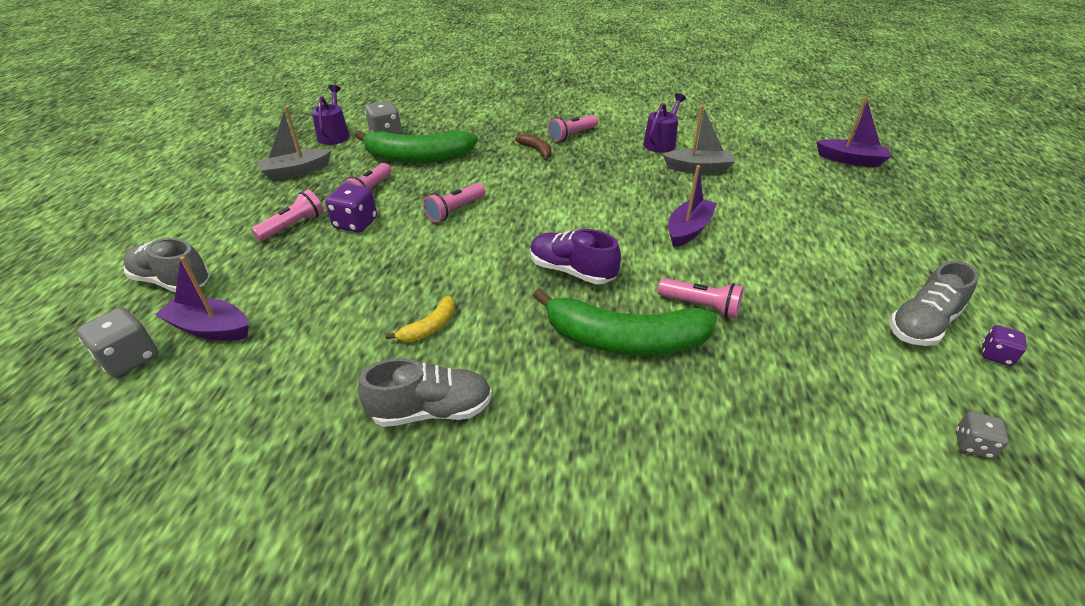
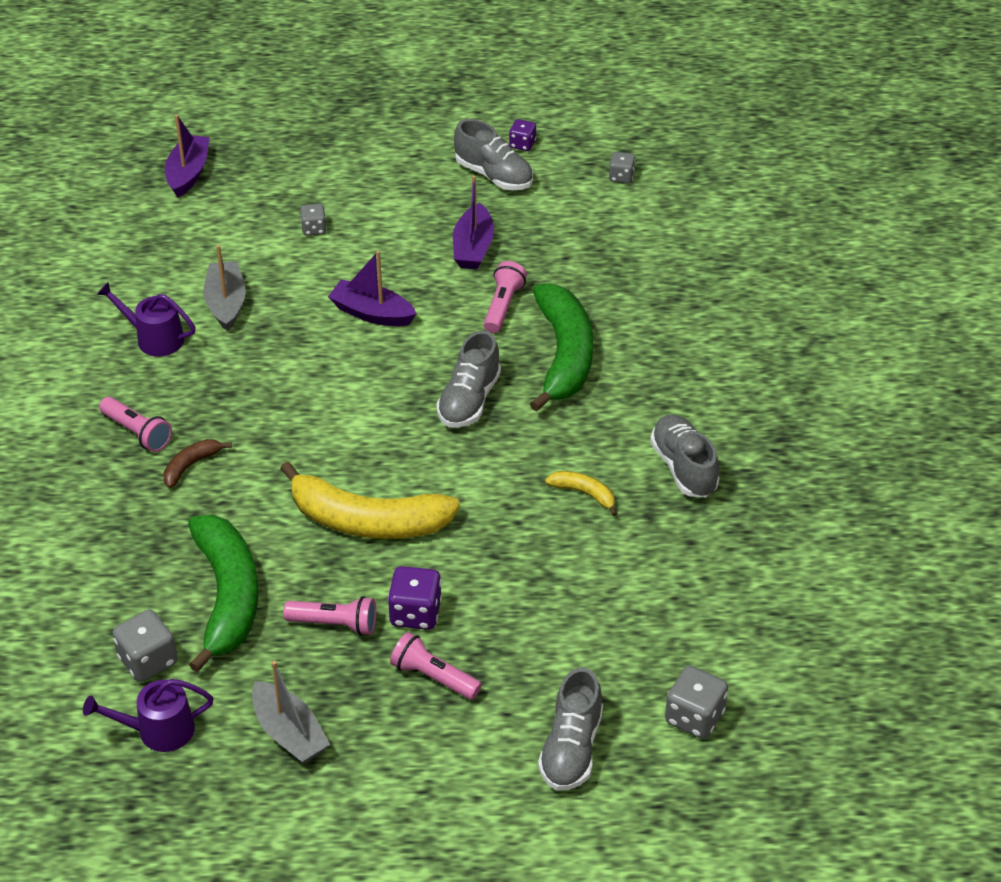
camera: 100 degrees left, 5 degrees up
purple boat [155,256,249,341] -> purple boat moved to [453,175,494,269]
pink flashlight [423,183,485,222] -> yellow banana [280,462,460,539]
purple shoe [530,229,621,284] -> grey shoe [436,331,501,428]
none -> grey dice [300,204,327,236]

